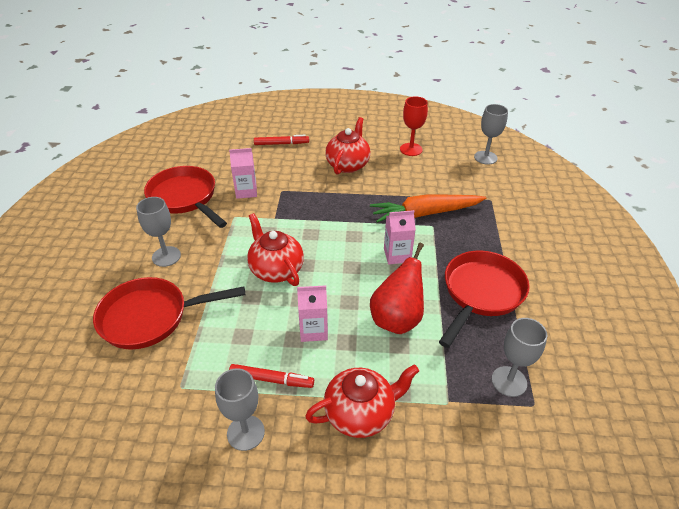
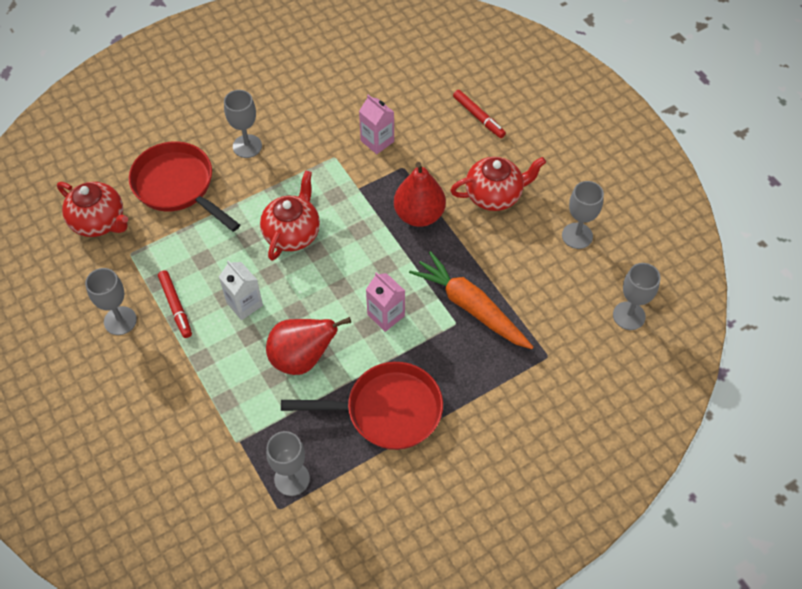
camera: 55 degrees right, 15 degrees up
red pan [144,166,227,228] -> none
pink carton [297,285,328,342] -> white carton [219,260,263,320]
red teapot [305,365,419,438] -> red teapot moved to [57,182,128,237]
red goblet [400,96,428,156] -> grey goblet [562,181,604,249]
none -> red pear [394,162,446,227]

